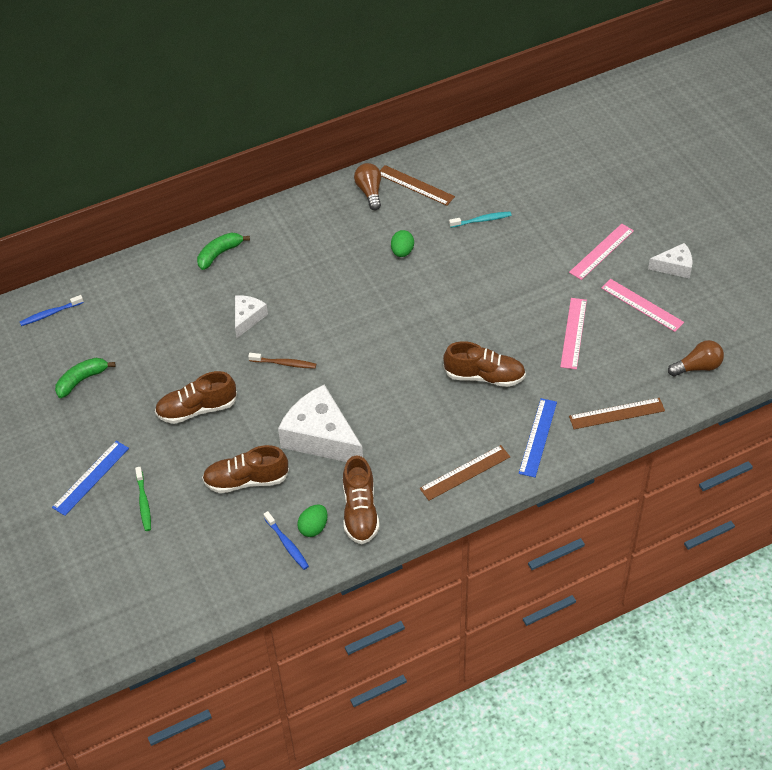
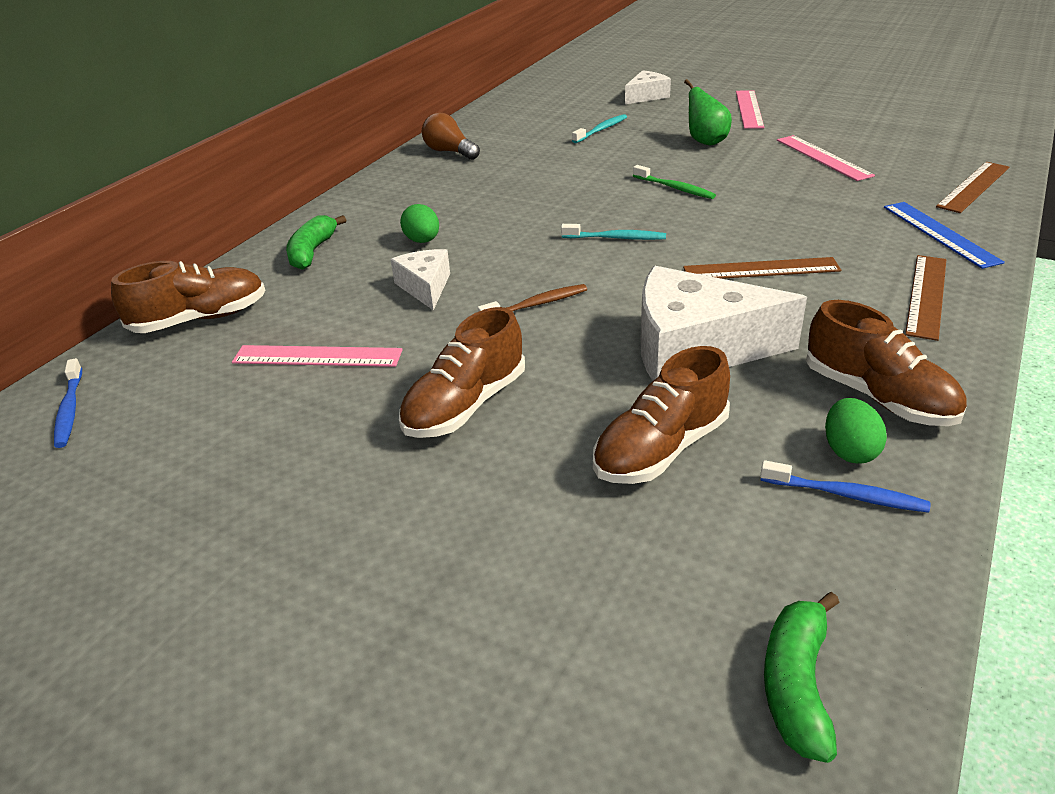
camera: 35 degrees left, 15 degrees down
blue toothbrush [20,295,84,326] -> blue toothbrush turned 45 degrees counterclockwise [54,358,82,448]
blue ruler [52,441,129,516] -> none
green banana [55,358,116,398] -> green banana moved to [764,592,840,763]
green toothbrush [135,467,151,531] -> green toothbrush moved to [633,165,716,199]
brown ruler [380,165,455,206] -> brown ruler moved to [683,257,841,279]
green egg [391,230,414,257] -> green egg moved to [400,204,439,243]
brown shoe [443,341,526,387] -> brown shoe moved to [111,261,265,333]
pink ruler [601,279,684,332] -> pink ruler moved to [232,345,403,367]
white cheese [648,243,693,279] -> white cheese moved to [625,70,671,104]
brown light bulb [668,340,724,376] -> none
none -> turquoise toothbrush [561,224,666,240]
none -> green pear [684,79,732,145]

